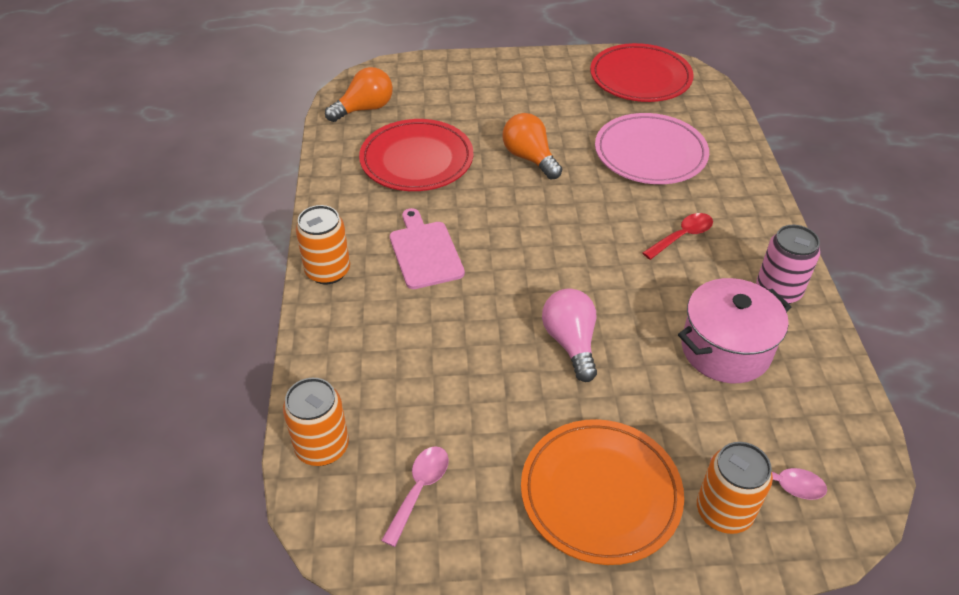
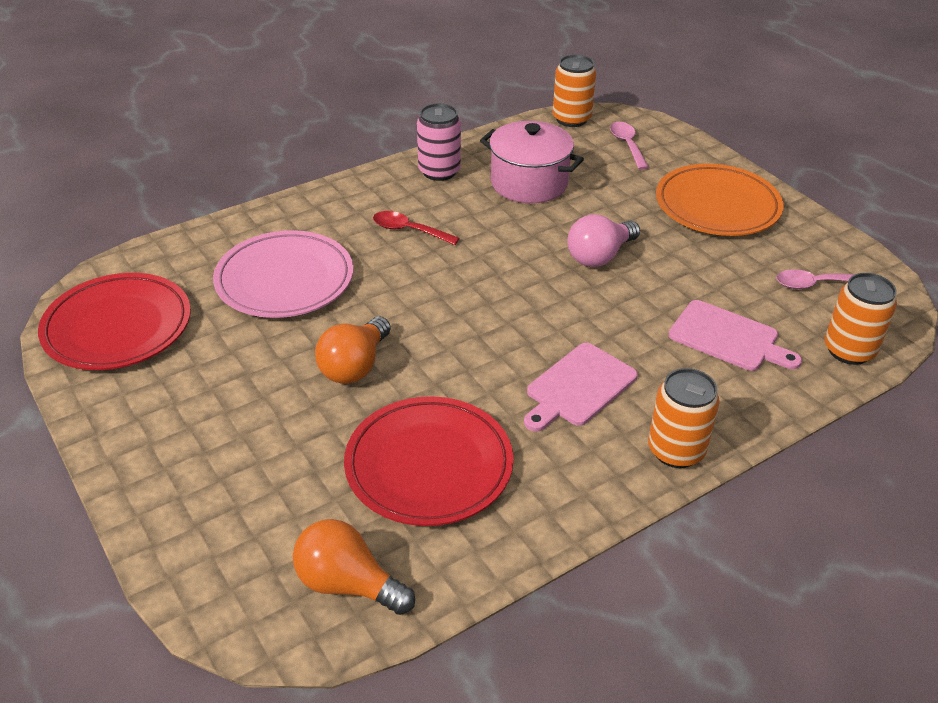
camera: 120 degrees left, 5 degrees down
orange can [697,442,773,534] -> orange can moved to [553,55,596,127]
none -> pink cutting board [668,300,802,371]

